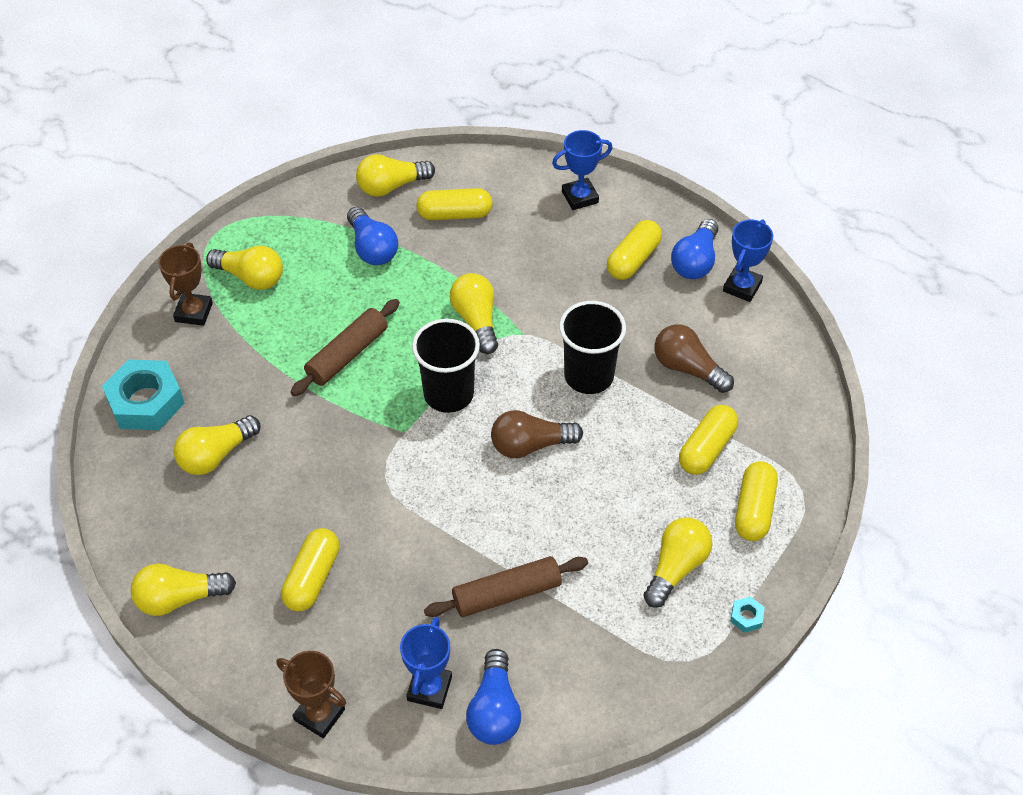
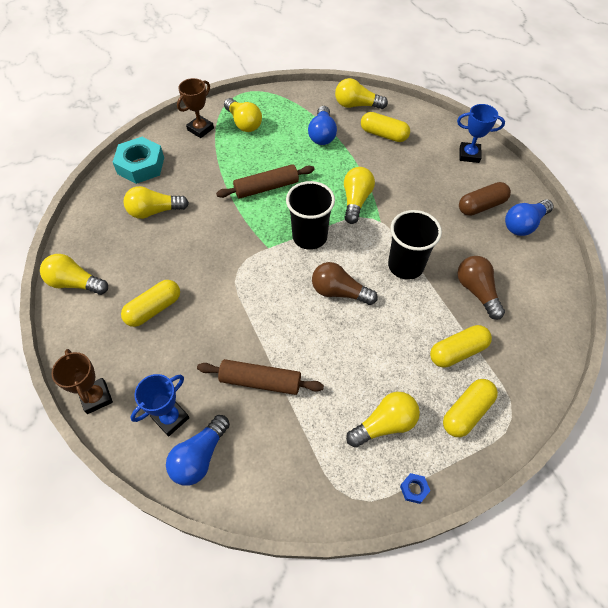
camera: 30 degrees right, 5 degrees up
yellow capsule [607,220,662,280] -> brown capsule [459,182,511,216]
blue trophy [723,219,773,302] -> none
turquoise nut [730,597,765,633] -> blue nut [400,473,430,504]

